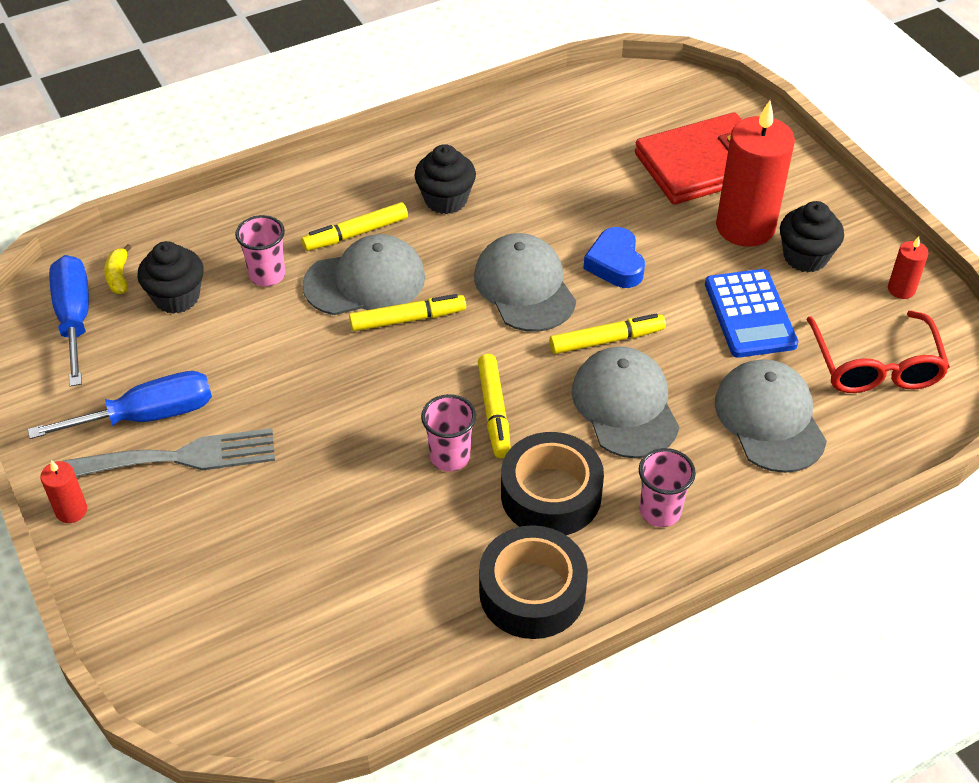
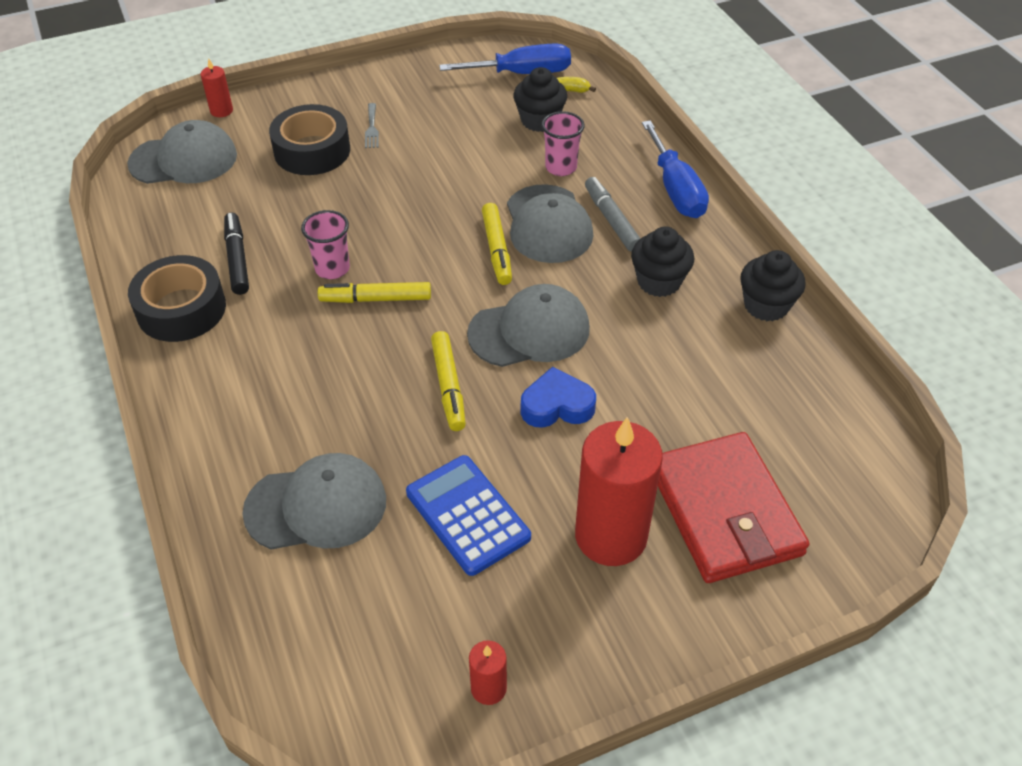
camera: 95 degrees right, 0 degrees up
blue screwdriver [28,371,212,439] -> blue screwdriver moved to [642,120,709,218]
red candle [40,460,87,523] -> red candle moved to [201,58,233,117]
grey fork [63,428,275,477] -> grey fork [365,103,379,148], size x0.45
yellow marker [301,202,408,251] -> grey marker [585,177,641,252]
black tape [501,432,604,535] -> black tape moved to [269,104,350,175]
grey cap [572,347,679,459] -> grey cap moved to [127,120,237,184]
pink cup [639,448,696,527] -> none
blue calculator [705,269,798,358] -> blue calculator turned 60 degrees clockwise [406,455,531,576]
black cupcake [780,201,844,273] -> black cupcake moved to [740,250,805,321]
red glasses [806,311,950,393] -> none
none -> black marker [224,213,249,295]

